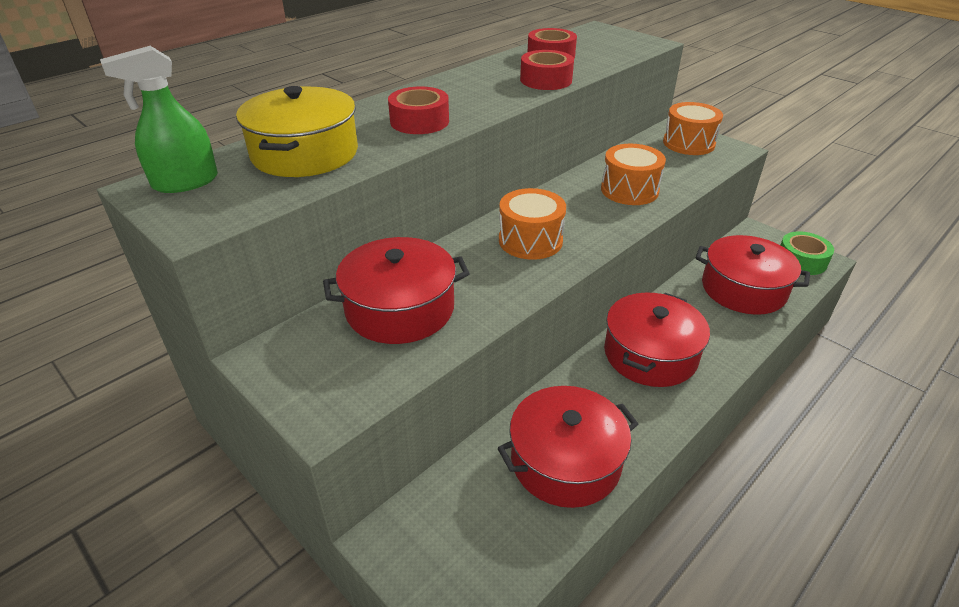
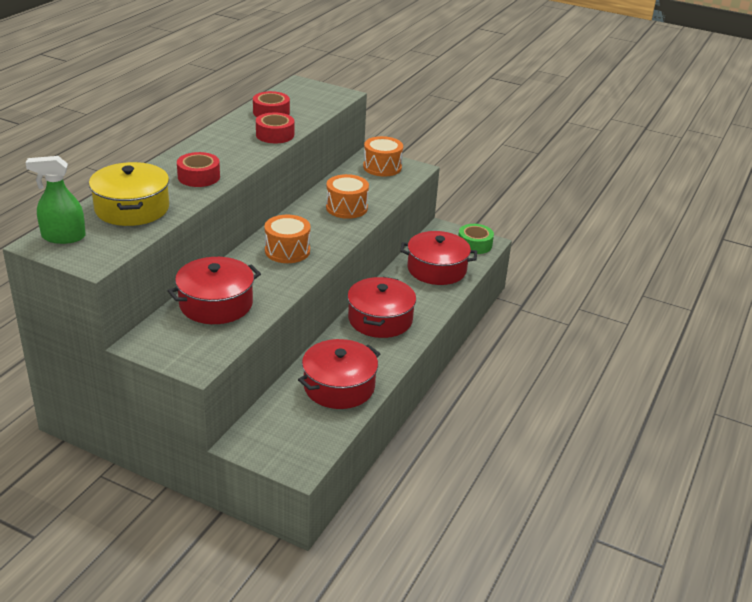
camera: 20 degrees left, 5 degrees down
green spray bottle [100,46,218,193] -> green spray bottle turned 45 degrees clockwise [26,156,86,244]

